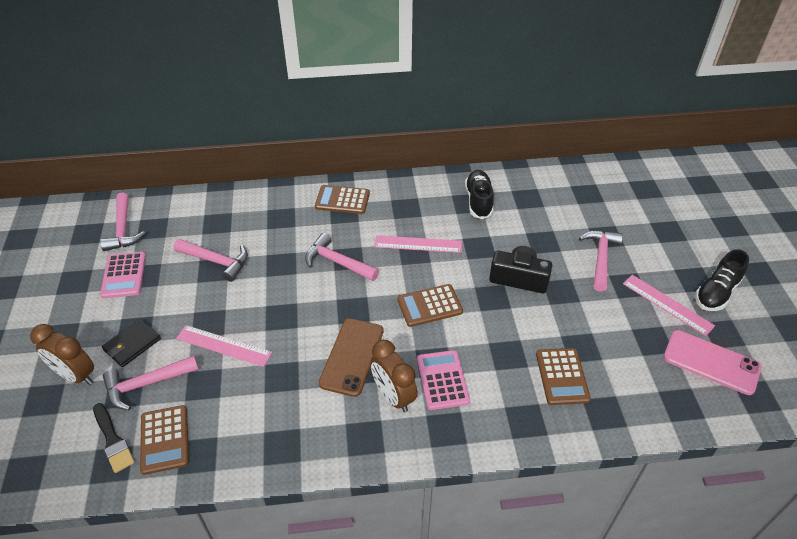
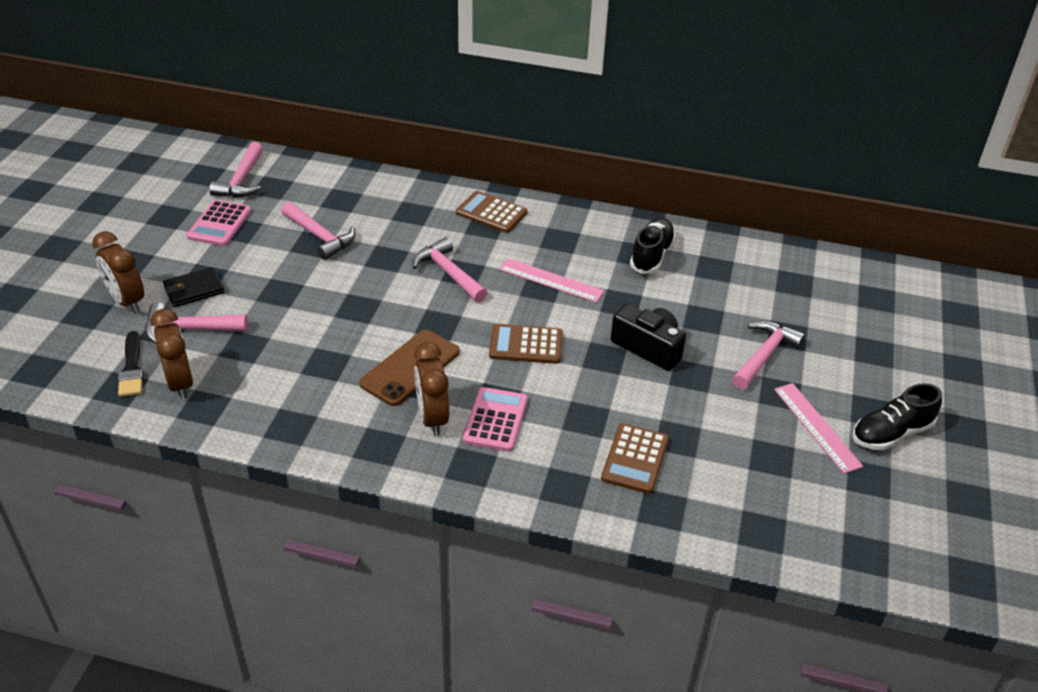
camera: 20 degrees right, 5 degrees down
brown calculator [140,405,189,475] -> brown clock [150,309,193,400]
pink ruler [176,325,272,367] -> none
pink phone [664,330,761,395] -> none

